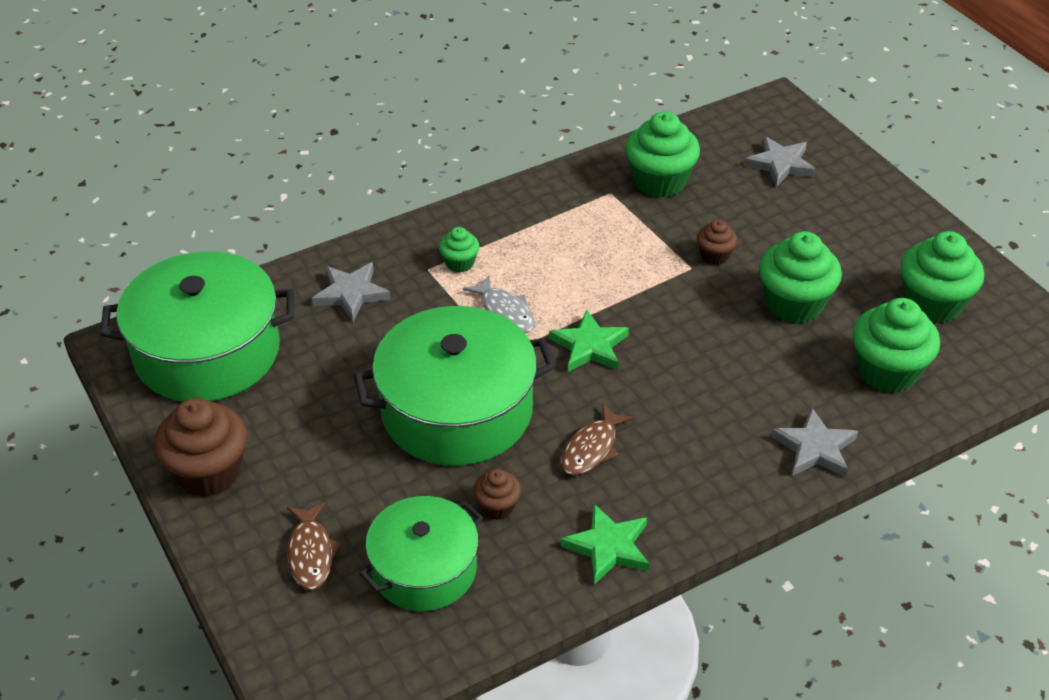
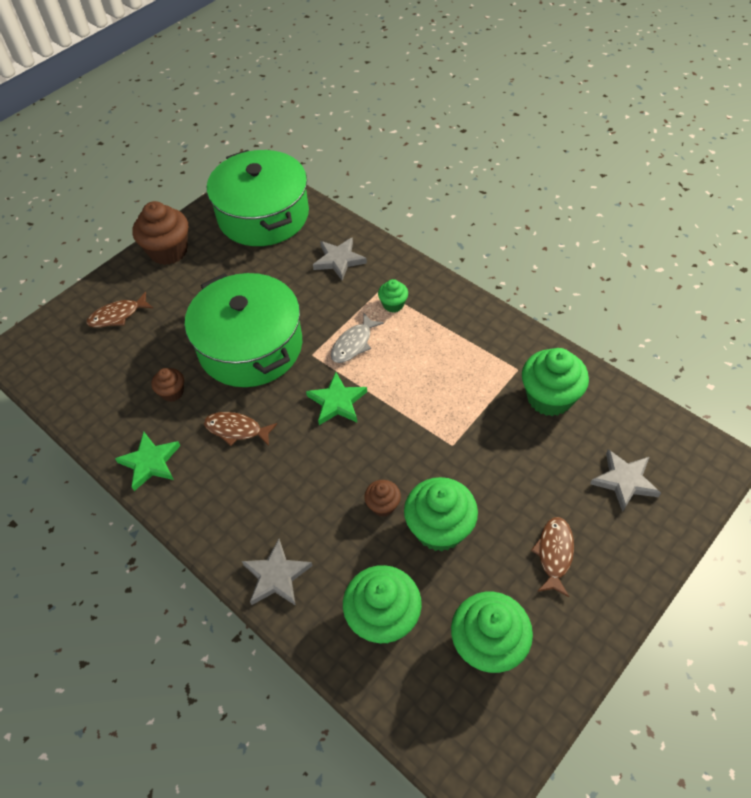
camera: 75 degrees right, 10 degrees up
green pot [360,496,483,611] -> none
brown cupcake [697,219,737,265] -> brown cupcake moved to [364,480,401,517]
none -> brown fish [531,517,574,597]

